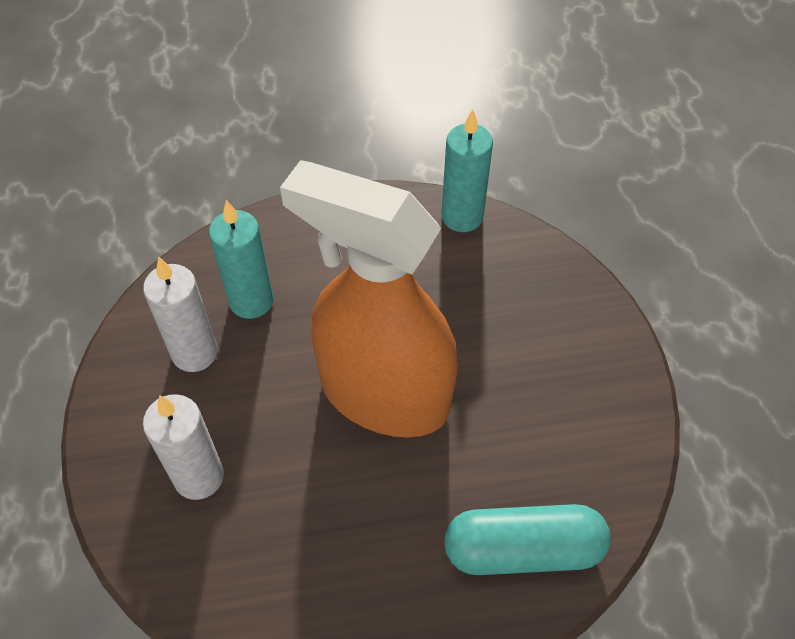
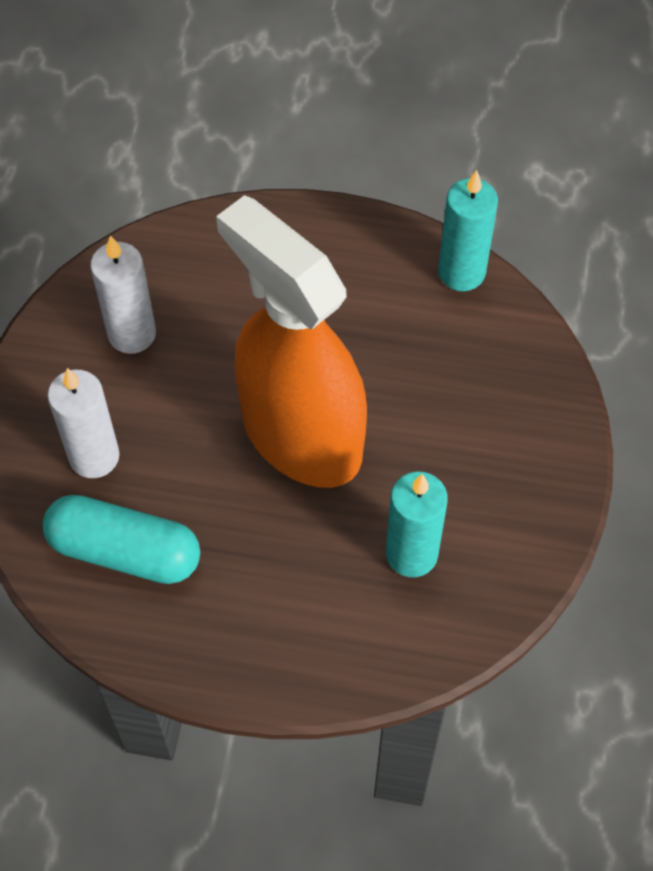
camera: 20 degrees right, 5 degrees up
turquoise candle [209,200,273,319] -> turquoise candle moved to [386,472,448,577]
turquoise capsule [444,504,611,575] -> turquoise capsule moved to [43,495,200,584]

